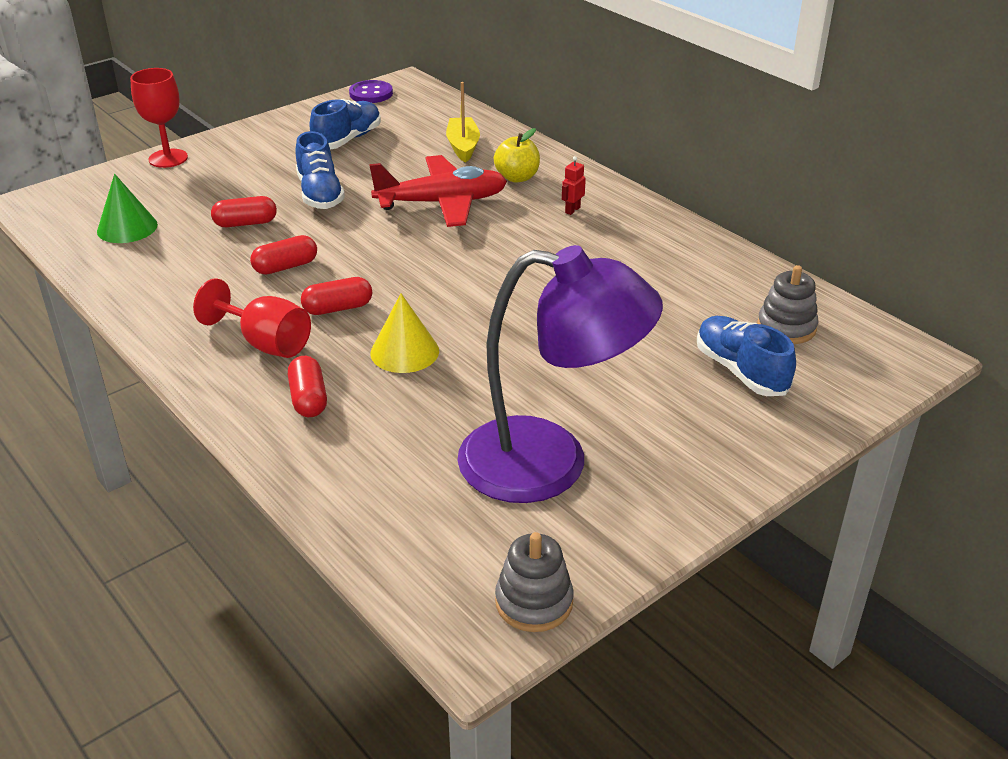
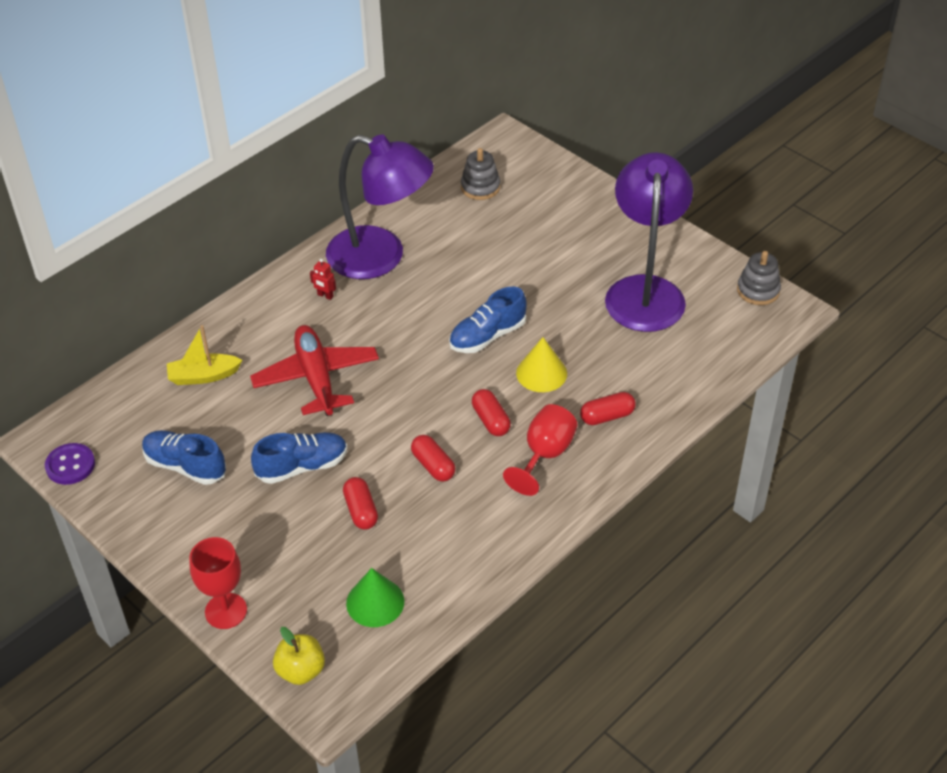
camera: 95 degrees left, 10 degrees up
yellow apple [494,128,540,183] -> yellow apple moved to [273,627,325,685]
blue shoe [697,316,796,396] -> blue shoe moved to [449,287,526,353]
none -> purple lamp [326,135,434,279]

